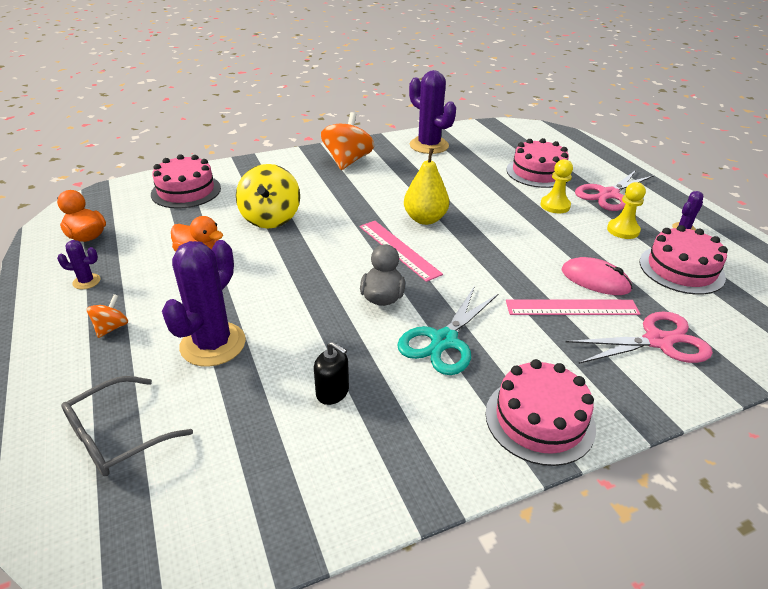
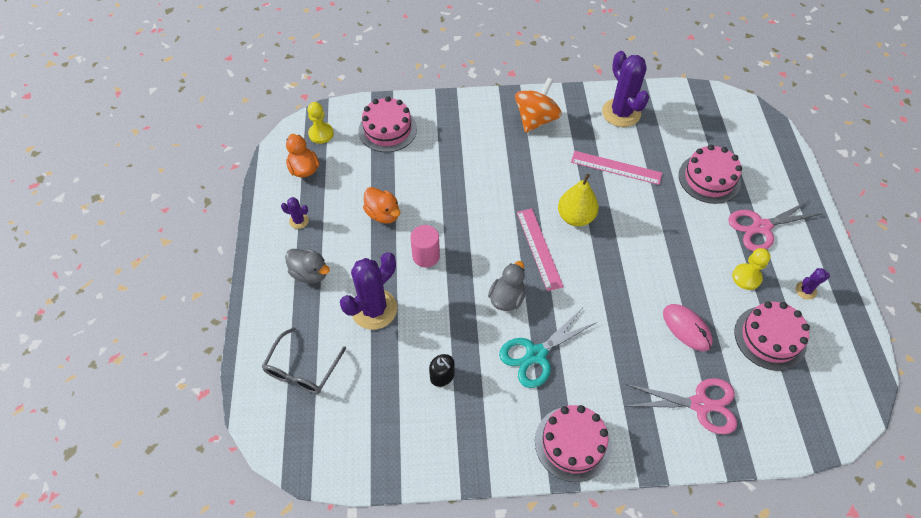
camera: 20 degrees right, 20 degrees up
grey glasses [61,376,193,476] -> grey glasses turned 45 degrees counterclockwise [262,327,346,394]
orange spinning top [87,294,128,338] -> grey duck [285,249,330,284]
yellow spinning top [236,164,300,228] -> none
pink ruler [506,299,640,315] -> pink ruler moved to [571,151,662,185]
yellow pawn [541,159,573,213] -> yellow pawn moved to [307,102,334,144]
none -> pink cylinder [410,225,440,267]

